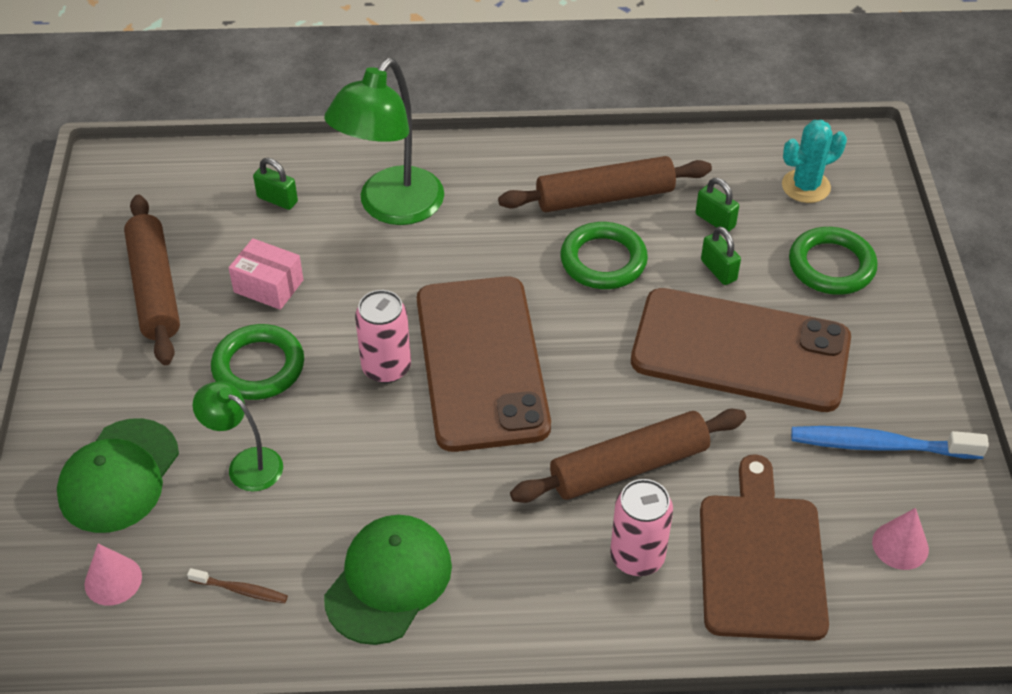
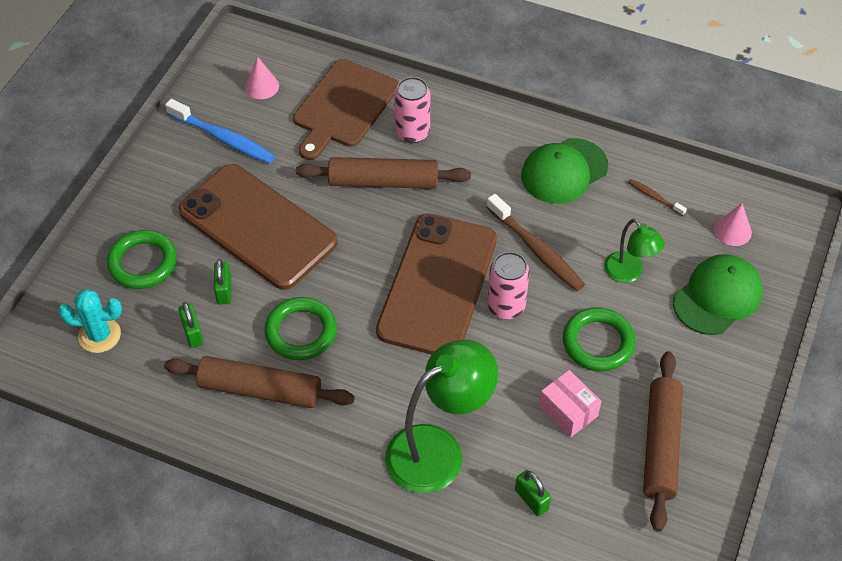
camera: 155 degrees left, 5 degrees up
none -> brown toothbrush [486,194,585,291]

